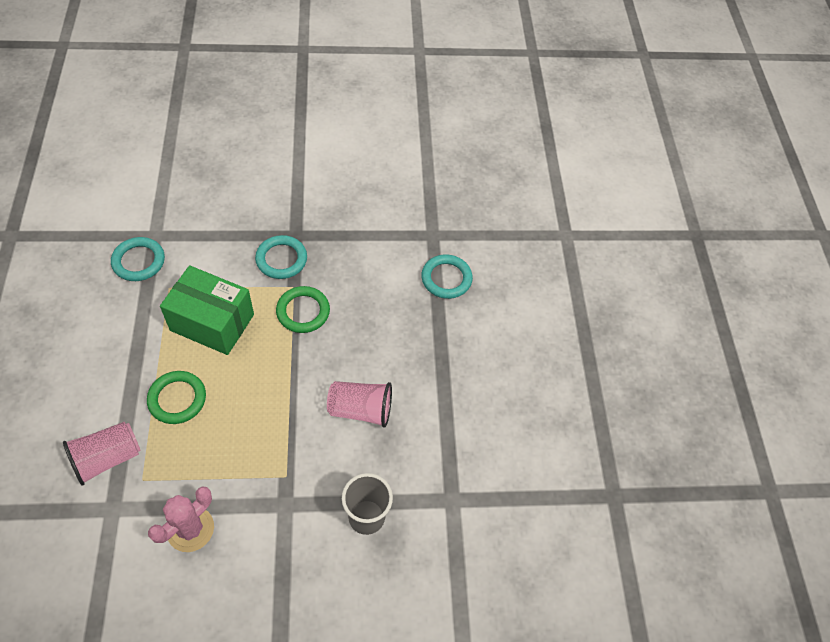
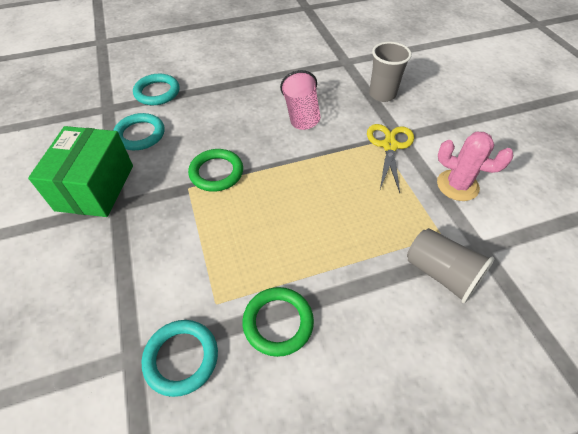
camera: 100 degrees left, 5 degrees down
pink cup [63,421,141,485] -> grey cup [407,228,494,303]
green ring [147,371,206,424] -> green ring moved to [242,287,314,357]
green box [160,265,254,355] -> green box moved to [28,126,133,217]
turquoise ring [255,235,307,279] -> turquoise ring moved to [113,113,165,150]
none -> yellow scissors [367,124,414,193]

